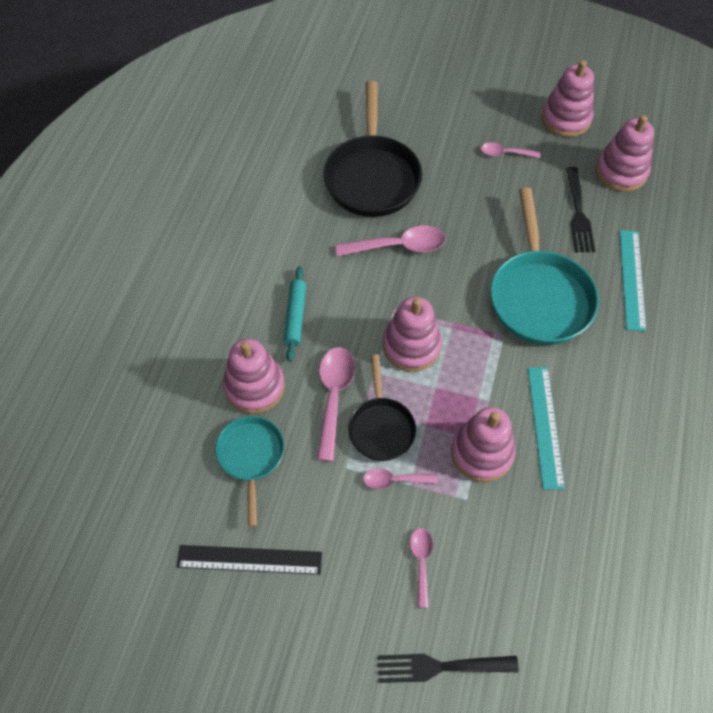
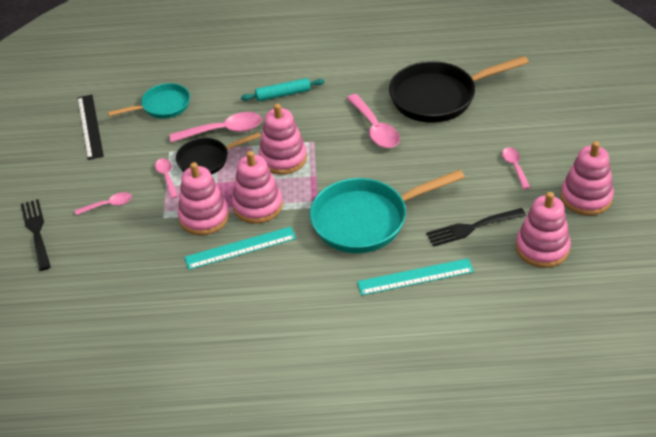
camera: 75 degrees right, 15 degrees down
pink stacking toy [223,339,285,414] -> pink stacking toy moved to [232,151,283,224]

